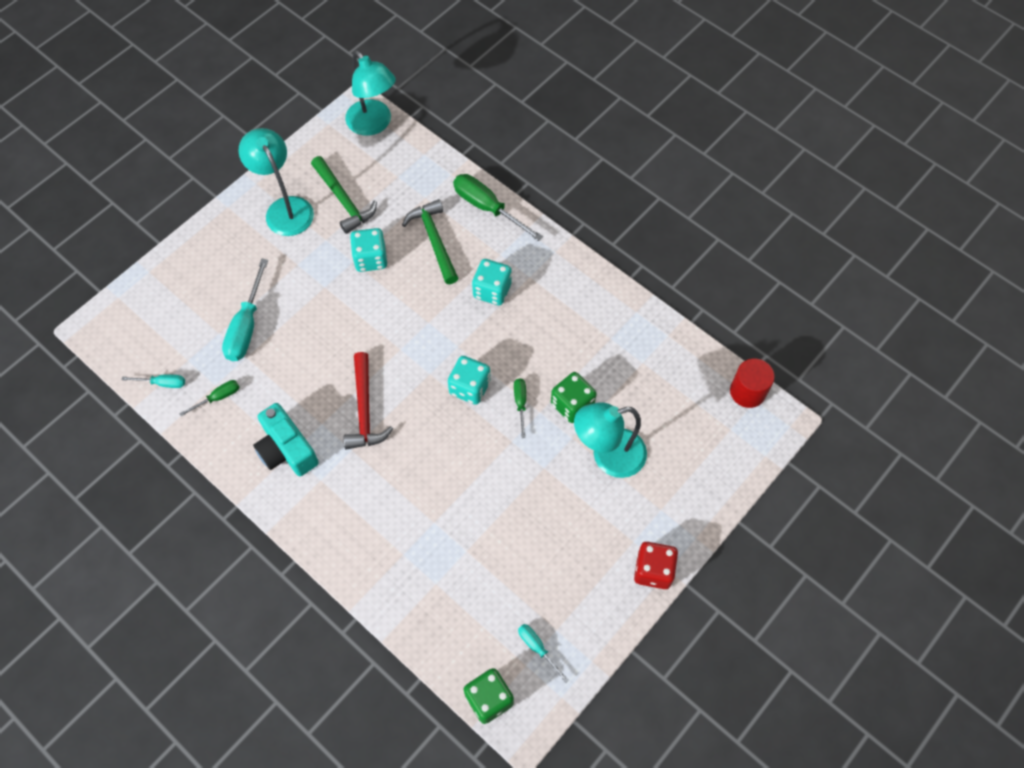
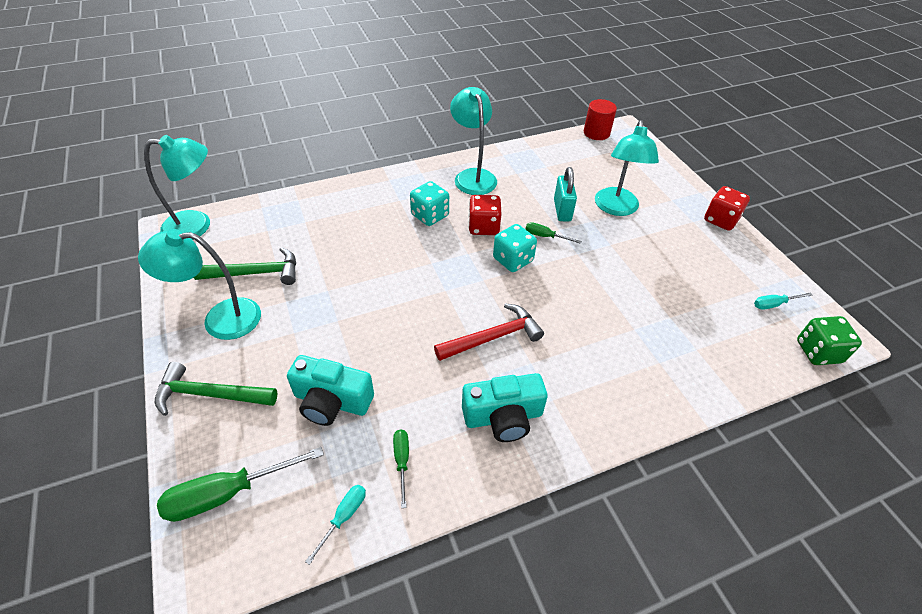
camera: 65 degrees left, 15 degrees down
turquoise screwdriver [222,259,268,361] -> turquoise camera [287,355,374,426]
red hammer [344,352,393,449] -> red hammer turned 45 degrees counterclockwise [434,303,544,361]
turquoise dice [350,228,388,272] -> none
green hammer [402,199,458,284] -> green hammer moved to [155,362,277,416]
green screwdriver [453,174,543,241] -> green screwdriver moved to [157,447,324,522]
green dice [551,372,597,423] -> turquoise padlock [554,167,577,221]
none -> turquoise lamp [450,87,497,195]
none -> red dice [468,195,501,235]

